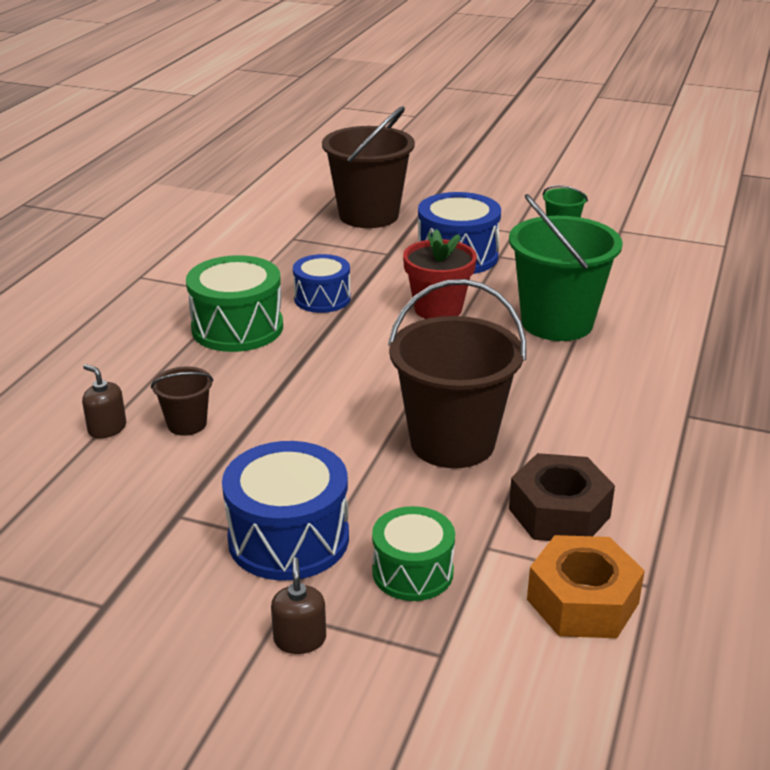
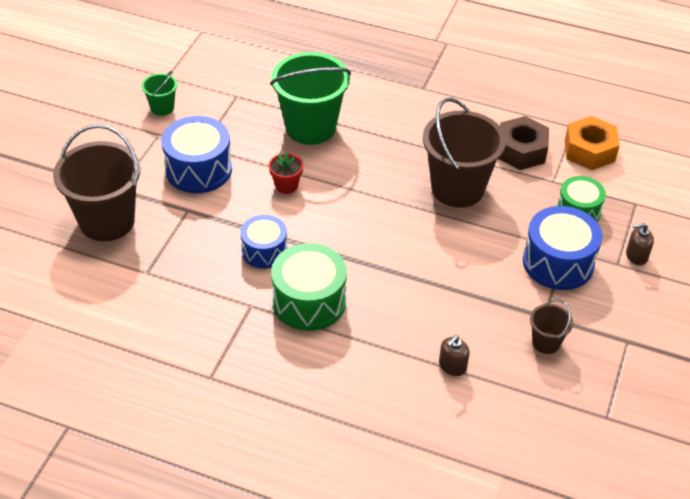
camera: 90 degrees left, 15 degrees up
brown bucket [151,366,213,436] -> brown bucket moved to [530,299,573,354]
red flower pot [403,229,477,319] -> red flower pot [269,152,303,194], size x0.63

